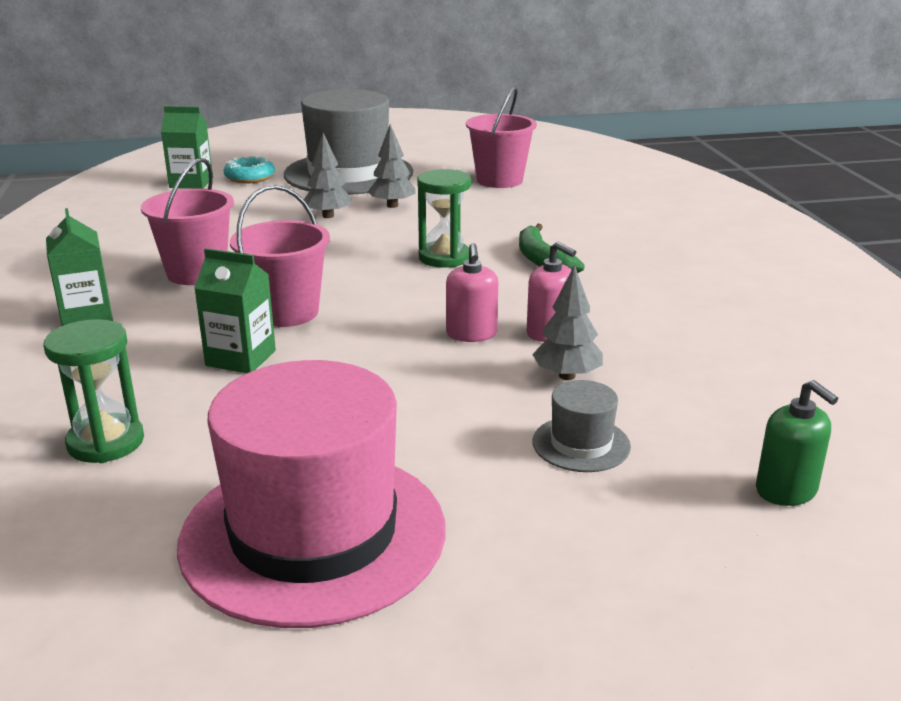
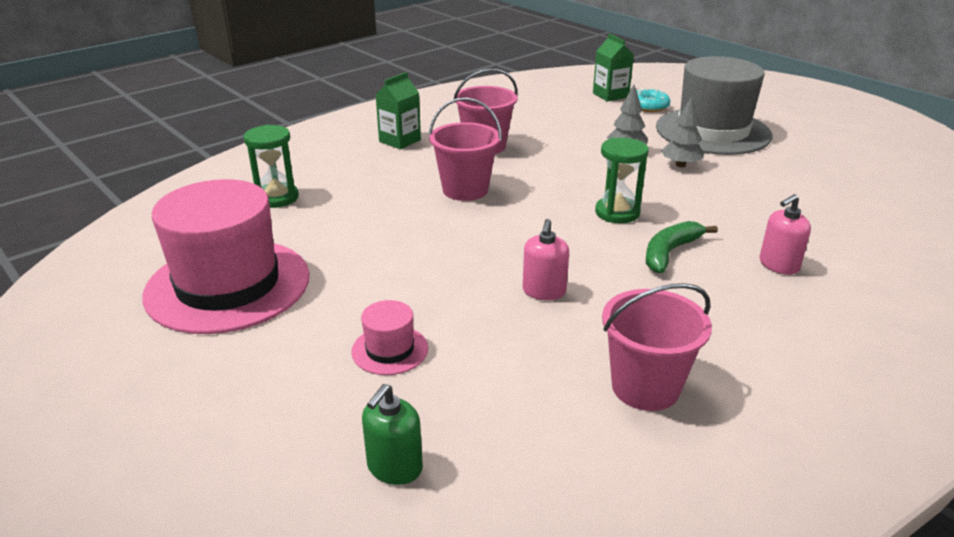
camera: 60 degrees right, 5 degrees up
green carton [194,248,276,373] -> none
pink soap dispenser [446,243,498,342] -> pink soap dispenser moved to [760,194,811,275]
pink bucket [466,87,537,188] -> pink bucket moved to [602,283,712,411]
grey tree [532,265,603,380] -> none
grey hat [532,380,631,472] -> pink hat [351,300,428,375]

